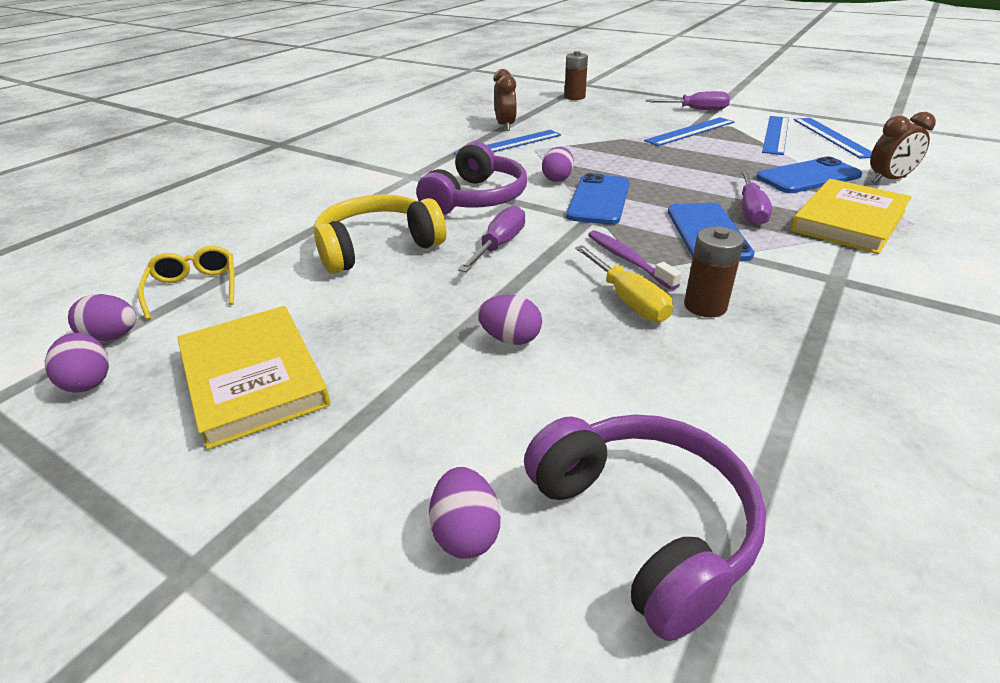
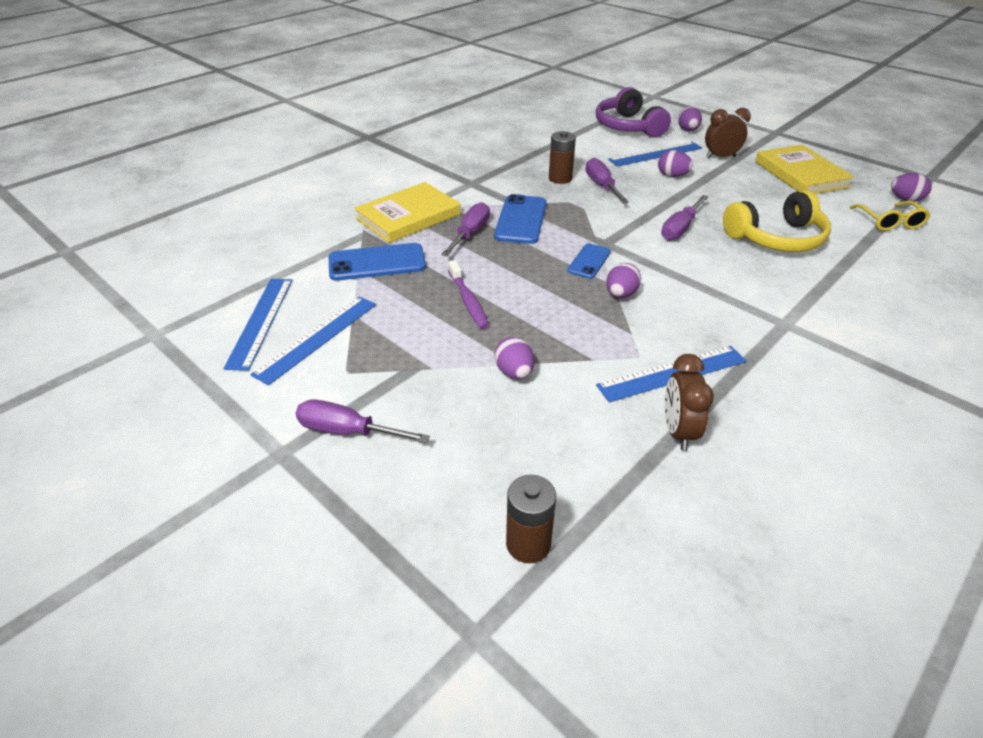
camera: 170 degrees left, 5 degrees up
purple egg [45,333,109,392] -> purple egg moved to [495,337,534,379]
purple headphones [416,141,527,215] -> none
blue phone [566,173,630,225] -> blue phone [567,243,611,279], size x0.60
yellow screwdriver [575,245,673,322] -> purple screwdriver [586,158,629,203]
purple toothbrush [588,230,682,290] -> purple toothbrush moved to [448,260,489,329]
blue ruler [644,117,735,146] -> blue ruler moved to [608,142,702,167]
brown clock [870,112,936,183] -> brown clock moved to [705,108,751,158]

